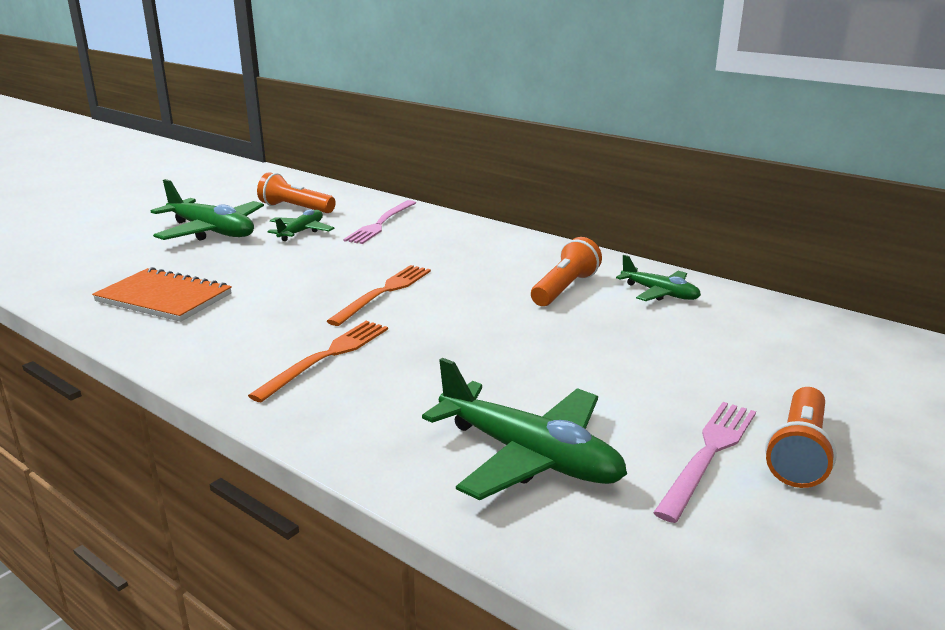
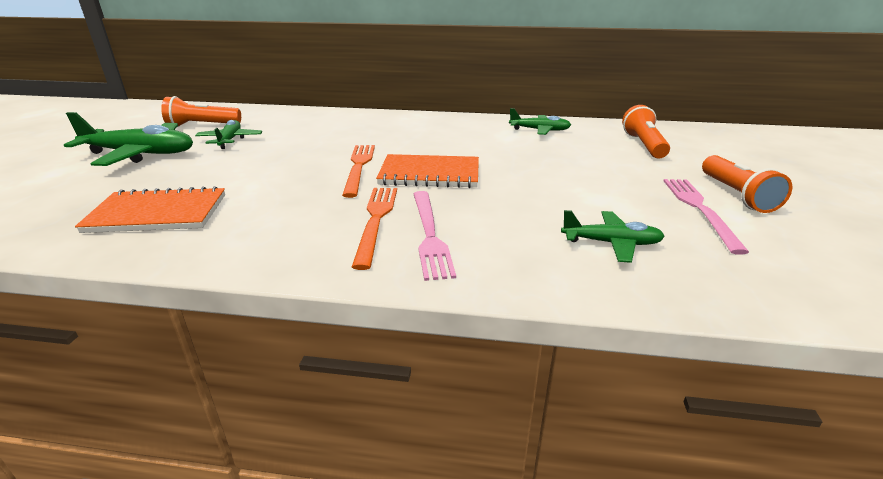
camera: 30 degrees left, 5 degrees up
pink fork [343,200,416,244] -> pink fork moved to [414,191,456,281]
green plane [422,358,627,501] -> green plane [561,210,665,263], size x0.58
orange flashlight [531,237,602,306] -> orange flashlight moved to [622,105,670,158]
none -> orange notebook [376,154,479,188]

